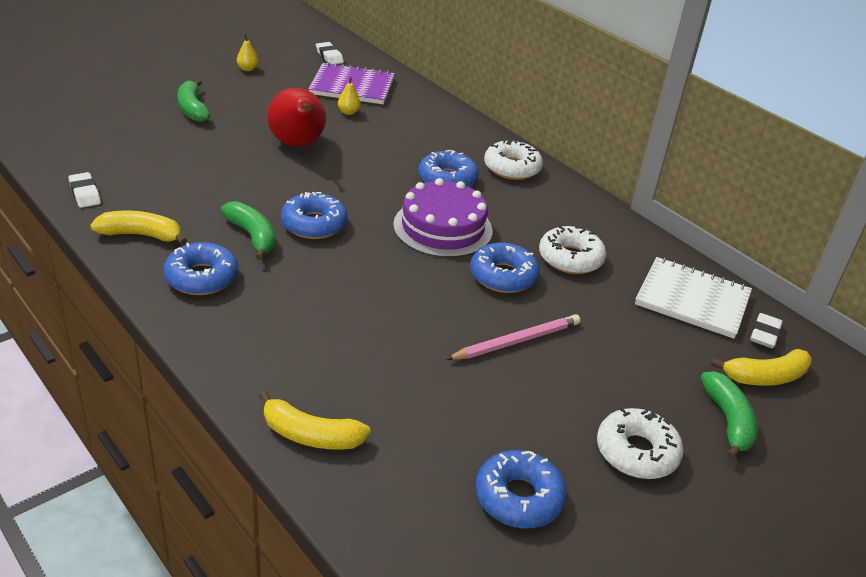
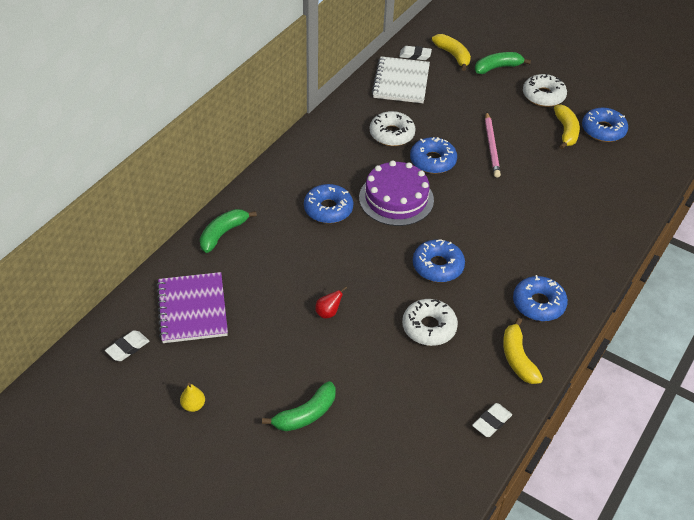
camera: 105 degrees left, 10 degrees up
green banana [221,201,275,260] -> green banana moved to [200,209,257,253]
yellow banana [259,391,371,450] -> yellow banana moved to [554,105,580,149]
red pear [267,88,326,147] -> red pear [315,286,347,319], size x0.42
yellow pear [338,77,361,115] -> none
pink pencil [446,314,580,360] -> pink pencil turned 135 degrees counterclockwise [485,112,501,177]
white donut [484,139,543,180] -> white donut moved to [402,299,458,346]

